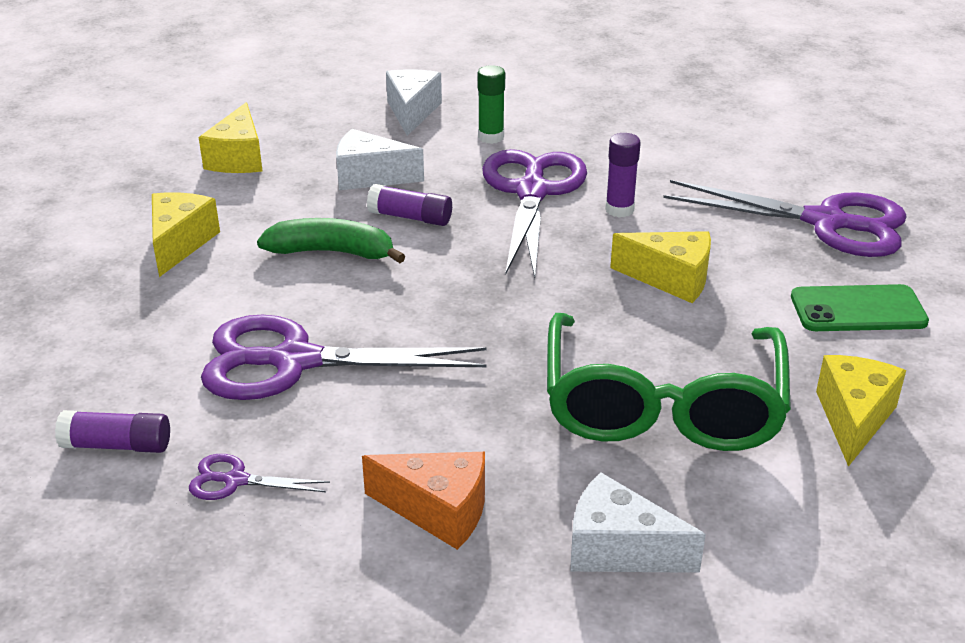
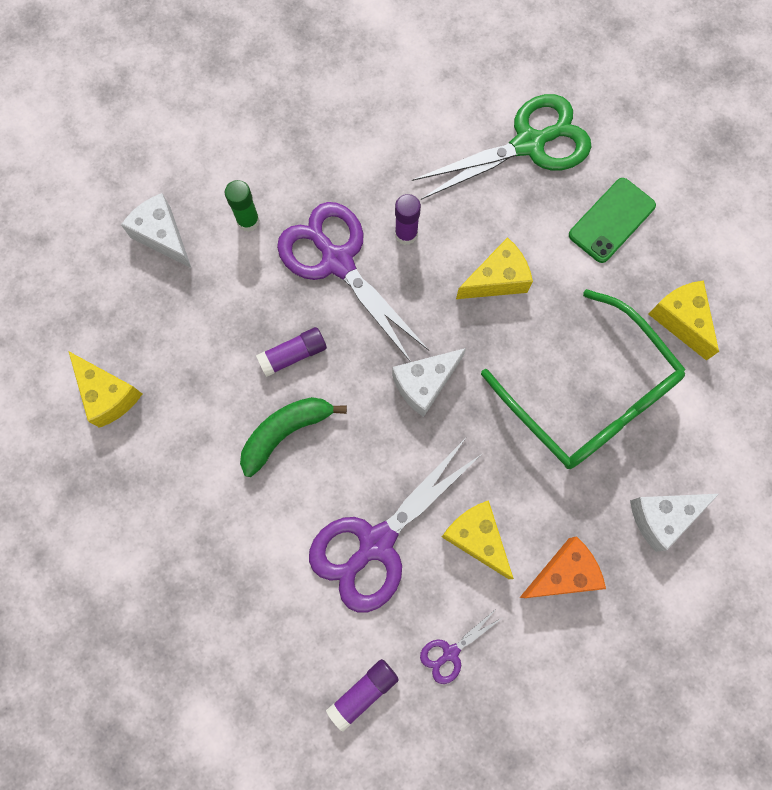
camera: 45 degrees left, 40 degrees up
yellow cheese [152,192,220,277] -> yellow cheese moved to [442,500,514,579]
white cheese [336,129,424,190] -> white cheese moved to [392,348,466,417]
purple scissors [663,180,907,257] -> green scissors [412,94,592,200]

